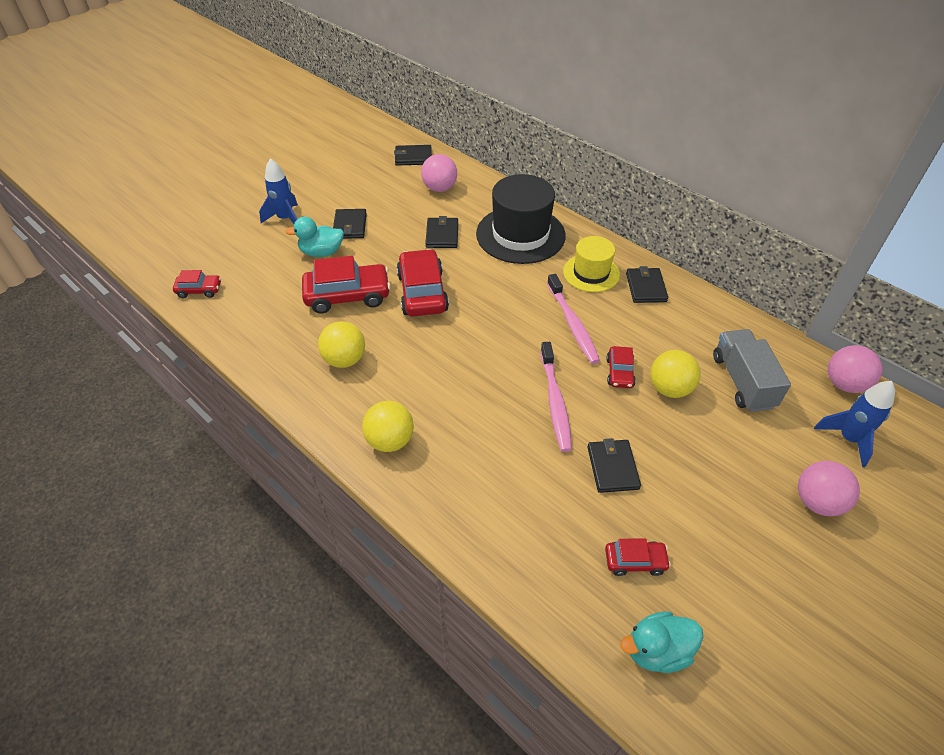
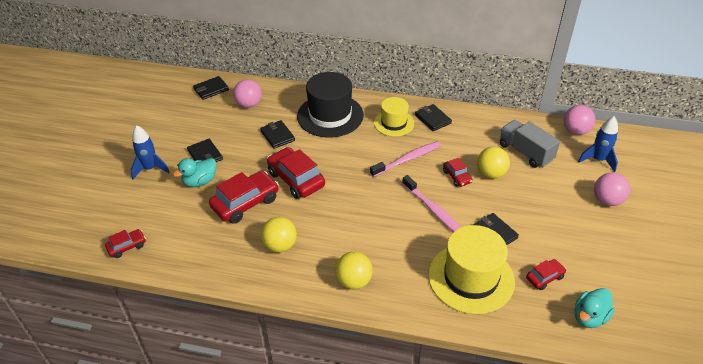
camera: 30 degrees left, 5 degrees down
pink toothbrush [547,274,600,364] -> pink toothbrush turned 75 degrees counterclockwise [370,141,441,177]
none -> yellow hat [428,225,515,314]

